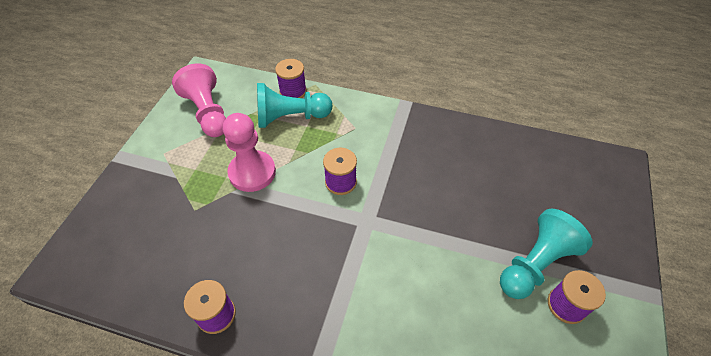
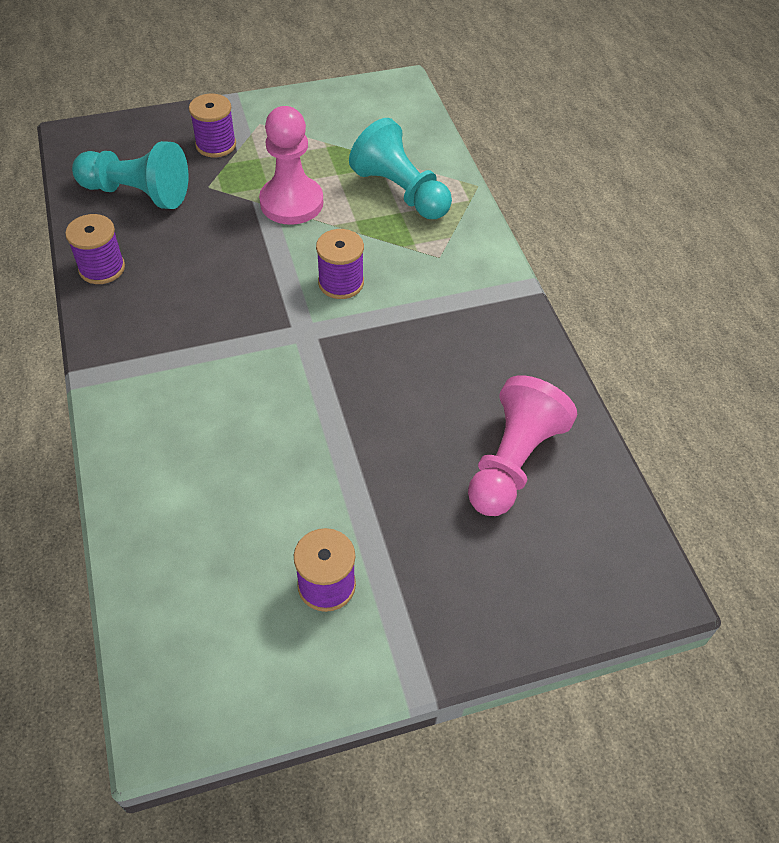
camera: 55 degrees right, 0 degrees up
pink pawn [172,63,226,137] -> pink pawn moved to [468,375,577,516]
purple spool [275,59,307,98] -> purple spool moved to [189,94,236,158]
turquoise pawn [500,209,593,299] -> turquoise pawn moved to [72,141,188,209]

